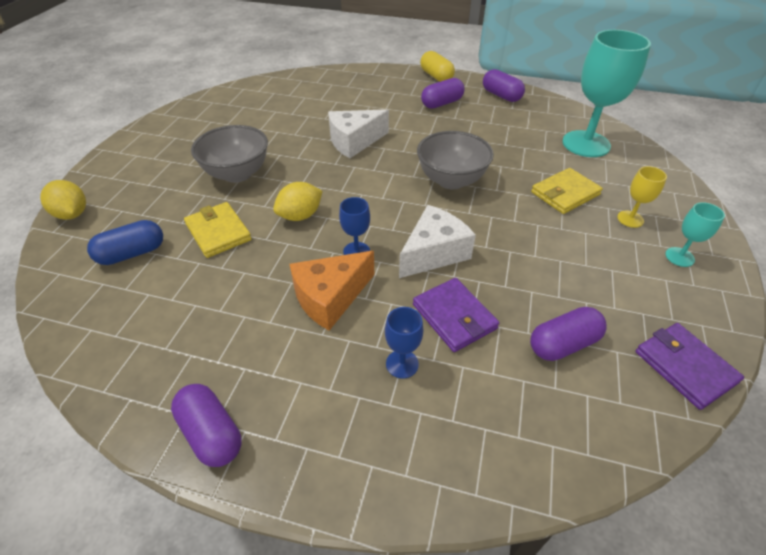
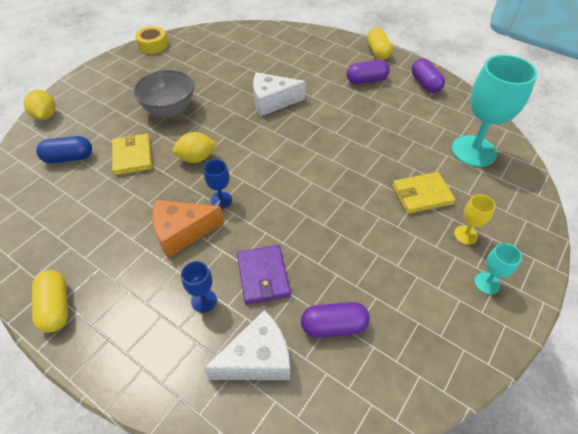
camera: 20 degrees right, 5 degrees up
purple capsule [171,384,242,467] -> yellow capsule [32,270,68,333]
white cheese [399,205,476,278] -> white cheese moved to [204,310,290,380]
grey bowl [417,131,494,189] -> none
purple wallet [635,323,744,410] -> none
none -> yellow tape [135,26,168,54]

